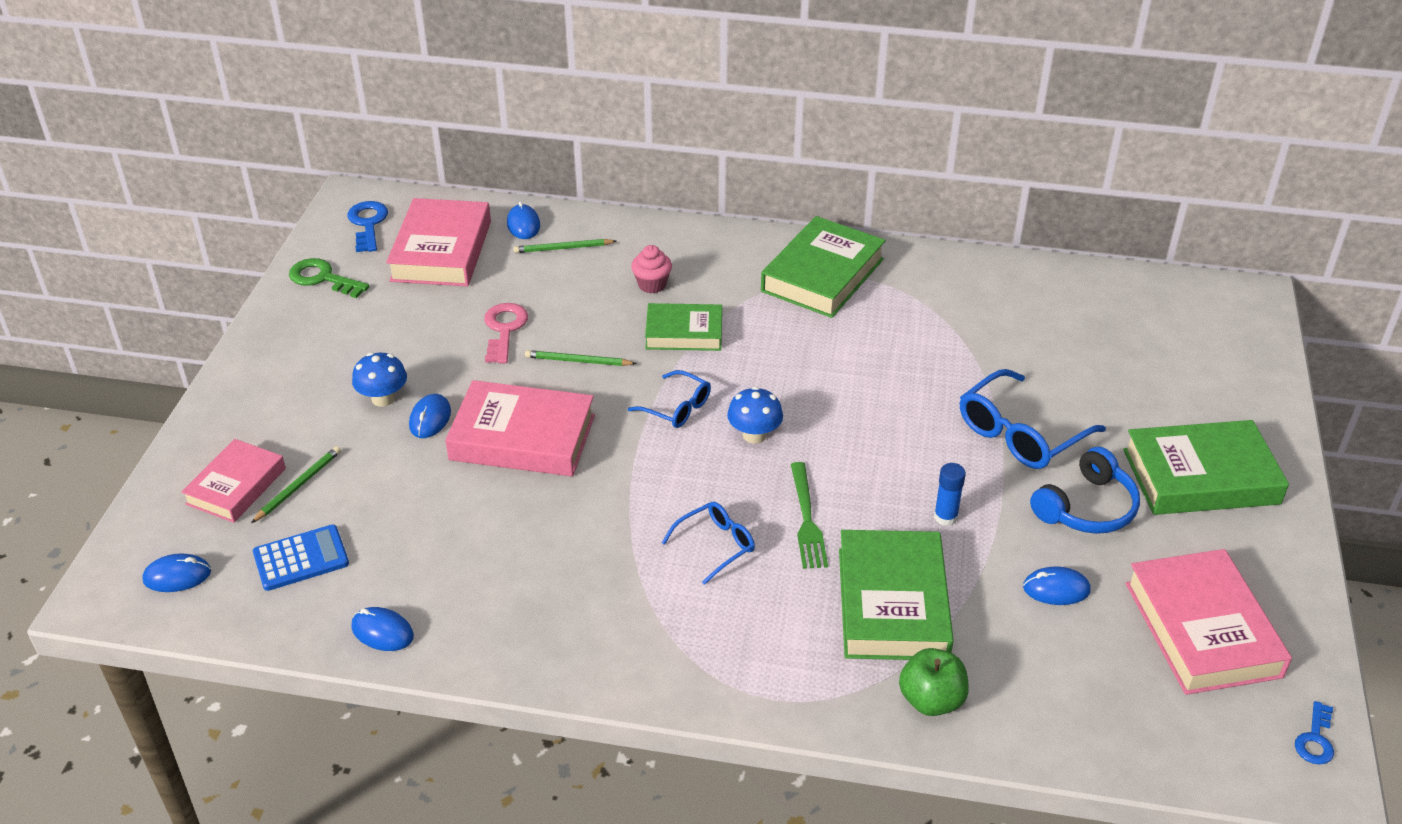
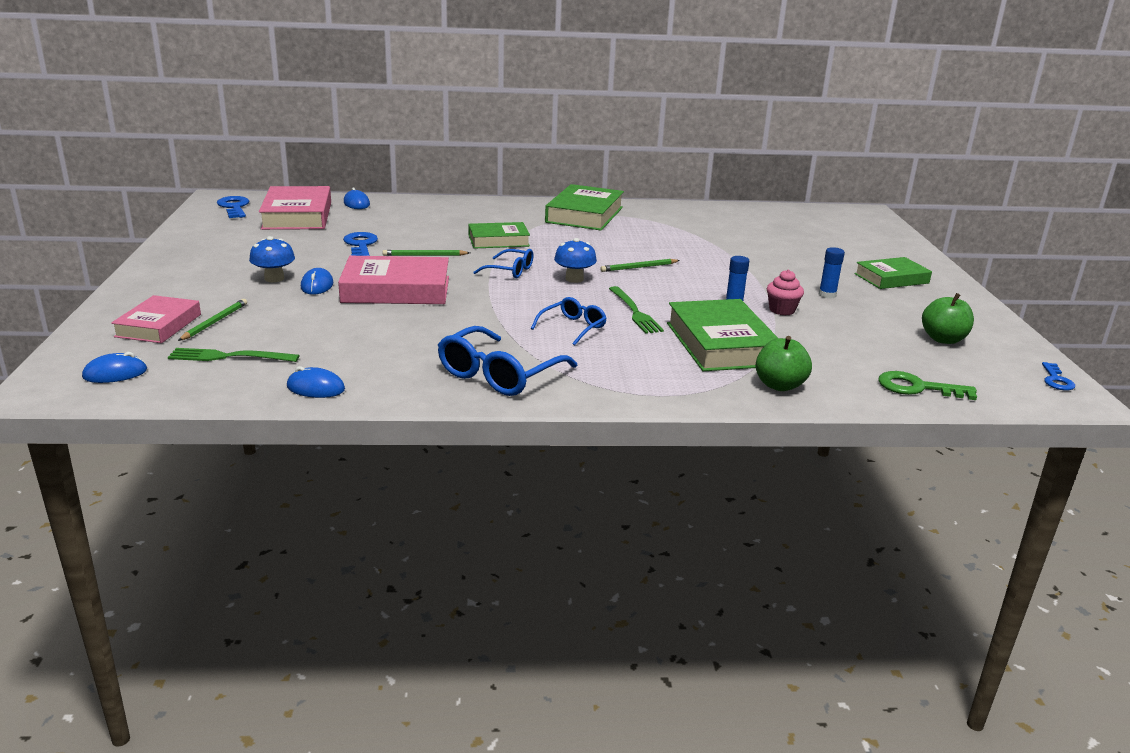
camera: 15 degrees left, 15 degrees down
blue calculator [253,524,349,591] -> green fork [168,348,300,362]
green key [289,258,370,298] -> green key moved to [878,371,977,400]
pink key [484,303,528,364] -> blue key [343,232,378,256]
green pencil [513,239,617,253] -> green pencil moved to [600,259,680,272]
pink cupcake [631,245,672,294] -> pink cupcake moved to [767,270,804,315]
blue glasses [960,369,1106,469] -> blue glasses moved to [438,326,578,396]
blue mouse [1023,566,1091,605] -> none
blue headphones [1030,447,1140,534] -> blue glue stick [819,247,845,299]
green book [1123,420,1289,515] -> green book [854,257,932,289], size x0.64
pink book [1125,549,1292,695] -> green apple [922,293,974,344]

